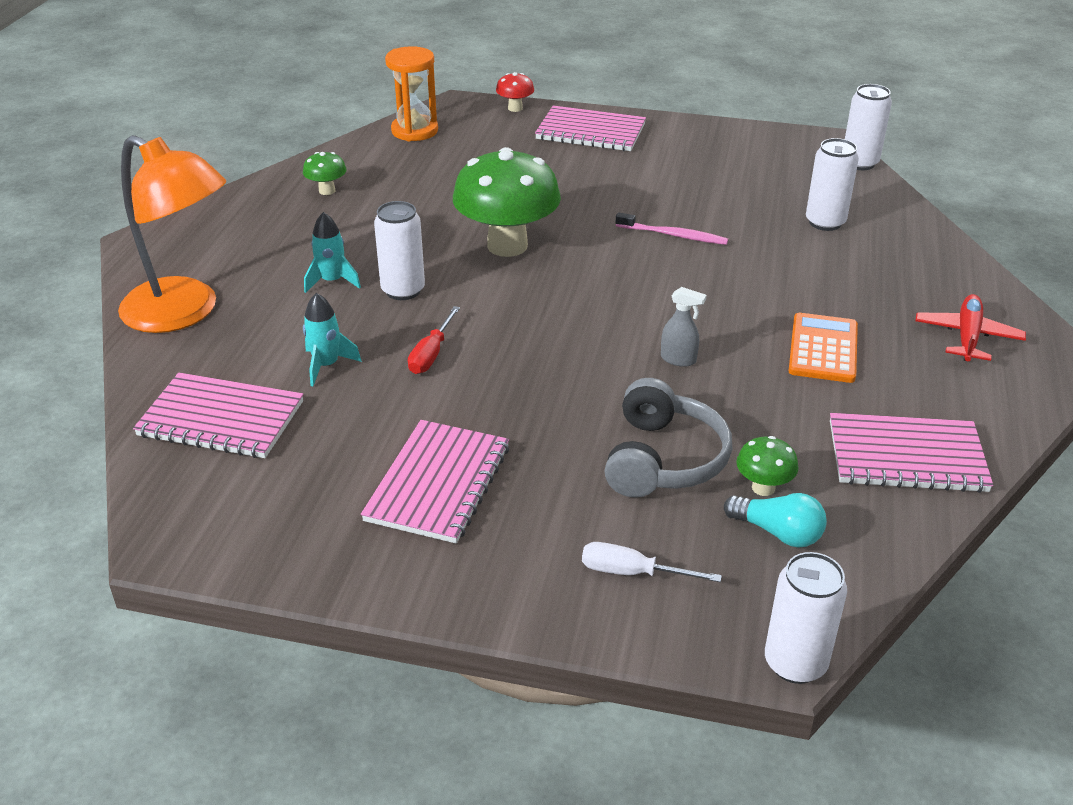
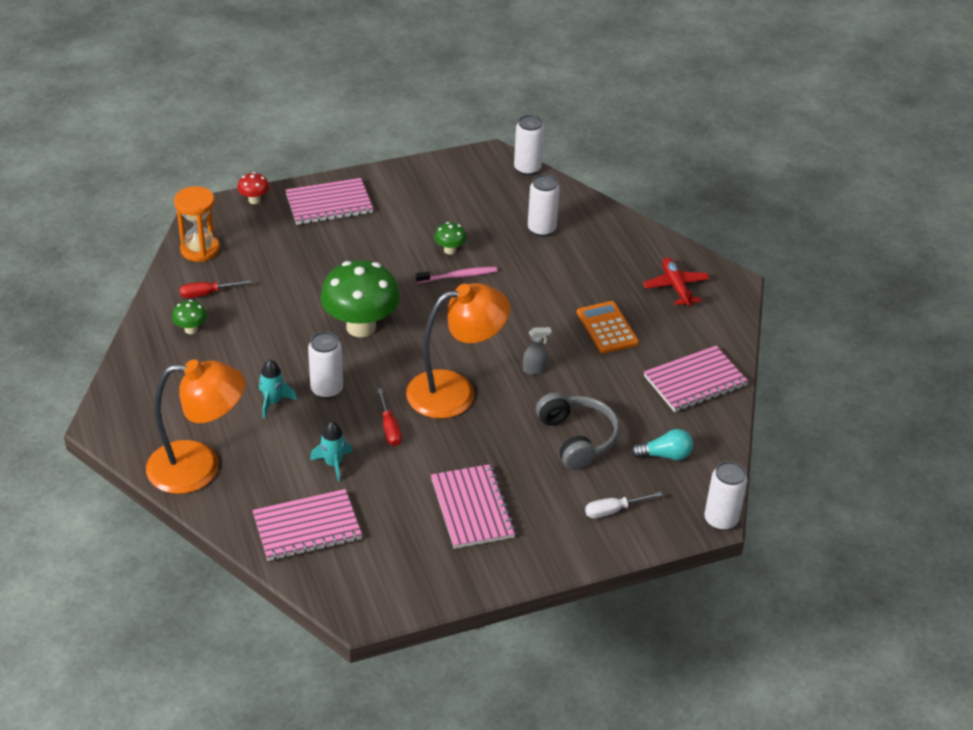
camera: 35 degrees left, 5 degrees up
green mushroom [736,436,799,496] -> green mushroom moved to [434,222,467,255]
none -> red screwdriver [180,280,252,298]
none -> orange lamp [406,283,510,419]

